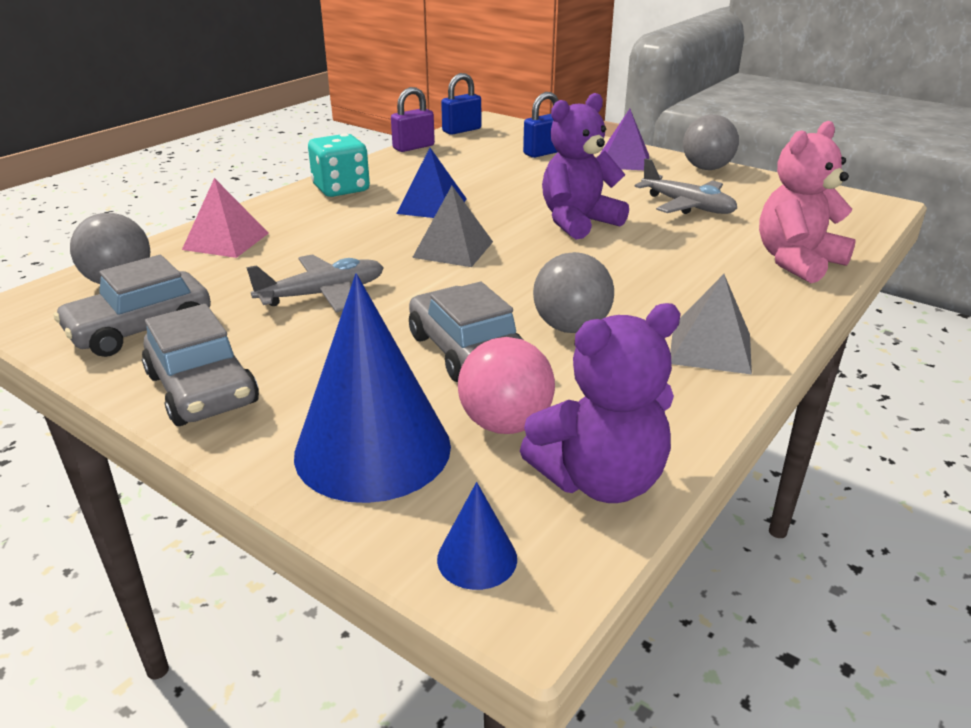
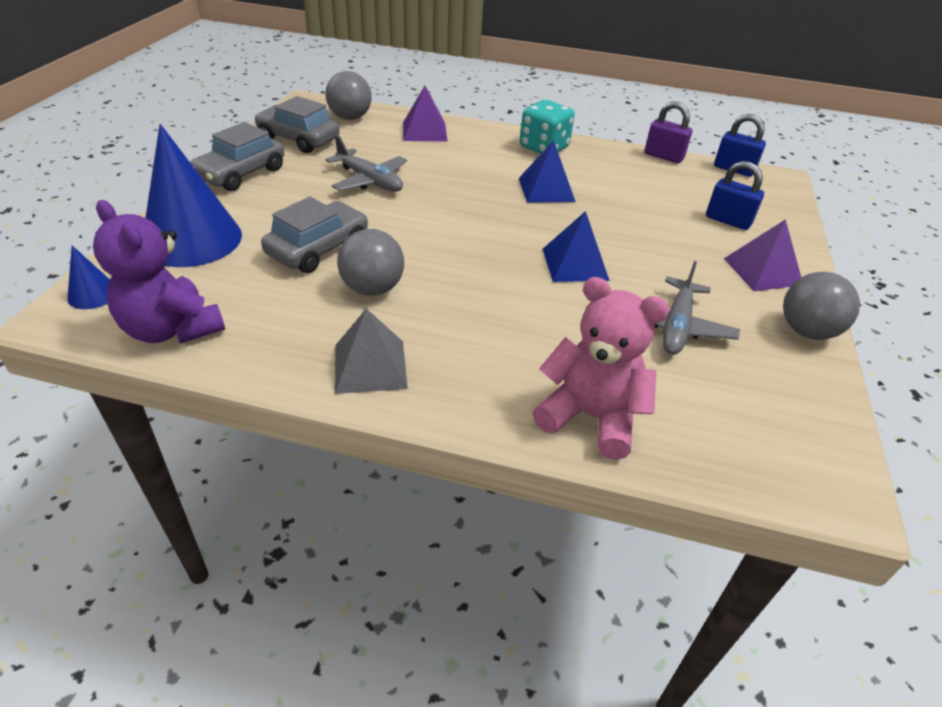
camera: 65 degrees right, 10 degrees up
pink pyramid [182,178,269,258] -> purple pyramid [403,86,448,142]
grey pyramid [412,186,493,267] -> none
pink ball [458,337,555,434] -> none
purple teddy bear [542,93,629,239] -> blue pyramid [543,211,610,282]

